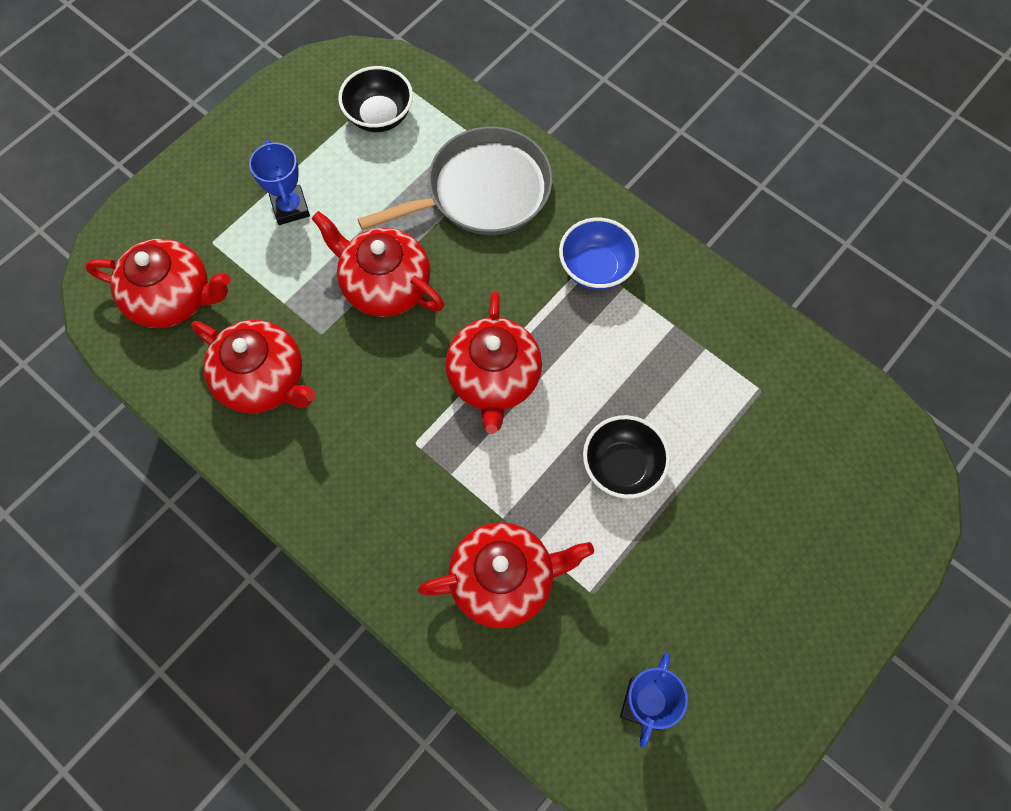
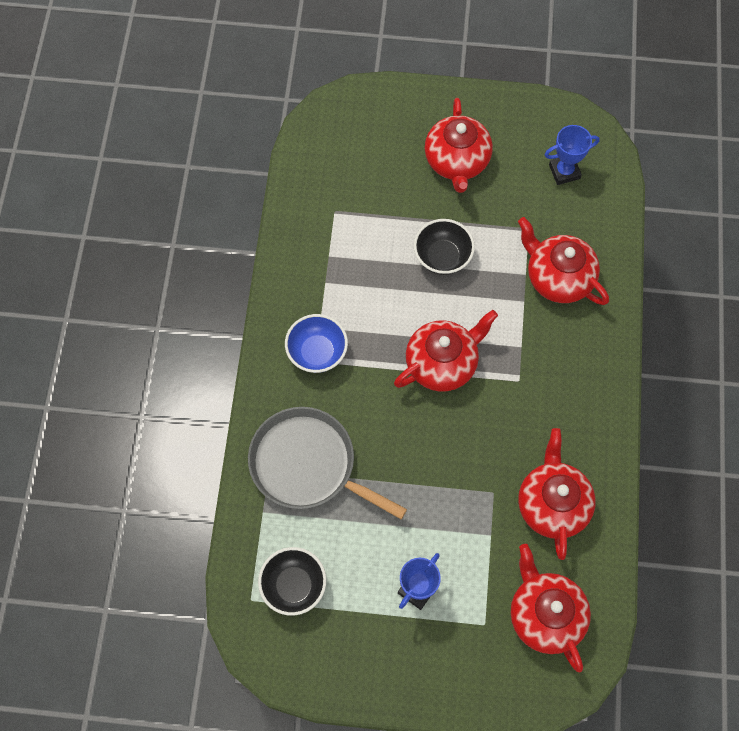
camera: 125 degrees left, 0 degrees up
red teapot [311,211,444,317] -> red teapot moved to [425,98,493,193]

